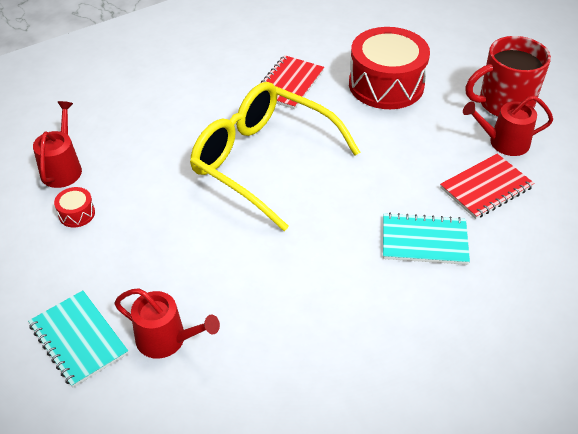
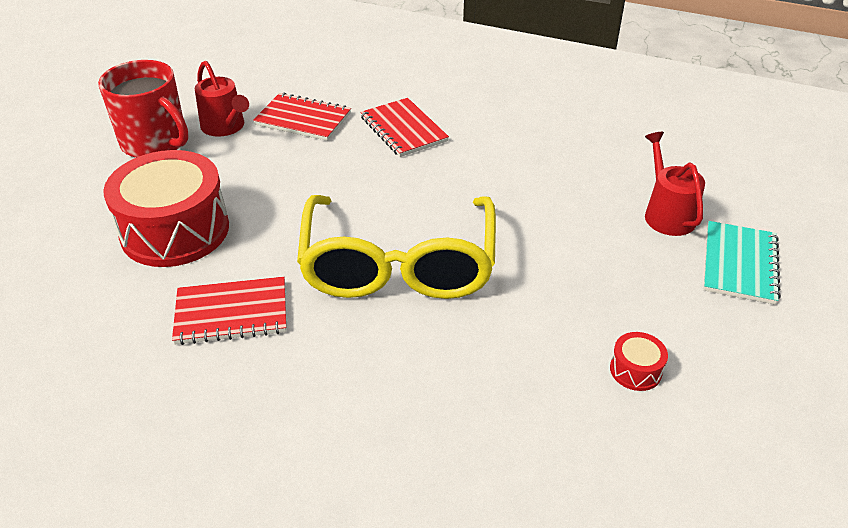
camera: 125 degrees left, 5 degrees down
red watering can [33,101,82,188] -> none
turquoise notebook [383,213,470,265] -> red notebook [360,98,449,157]

